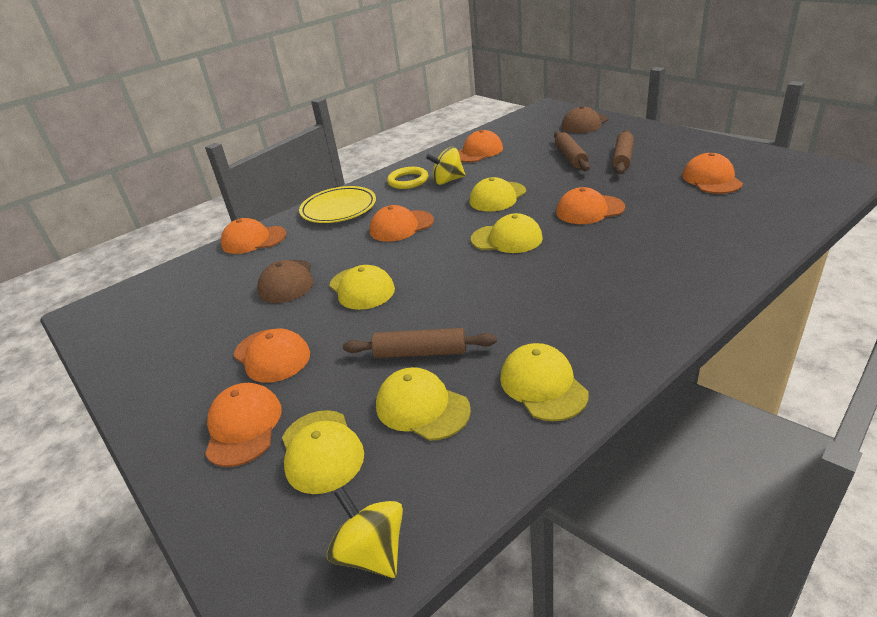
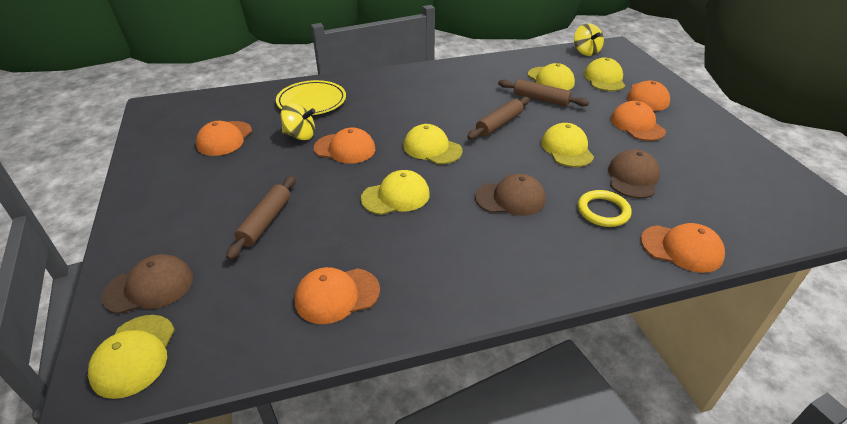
camera: 160 degrees left, 5 degrees up
yellow plate [299,186,376,223] -> yellow plate moved to [276,80,346,115]
orange cap [370,205,434,242] -> brown cap [475,174,546,216]
yellow ring [387,167,428,189] -> yellow ring moved to [578,190,631,227]
yellow spinning top [426,147,465,185] -> yellow spinning top moved to [281,102,316,140]
yellow cap [500,343,589,421] -> yellow cap moved to [88,315,175,399]
brown rolling pin [612,129,634,174] -> brown rolling pin moved to [467,97,530,140]

